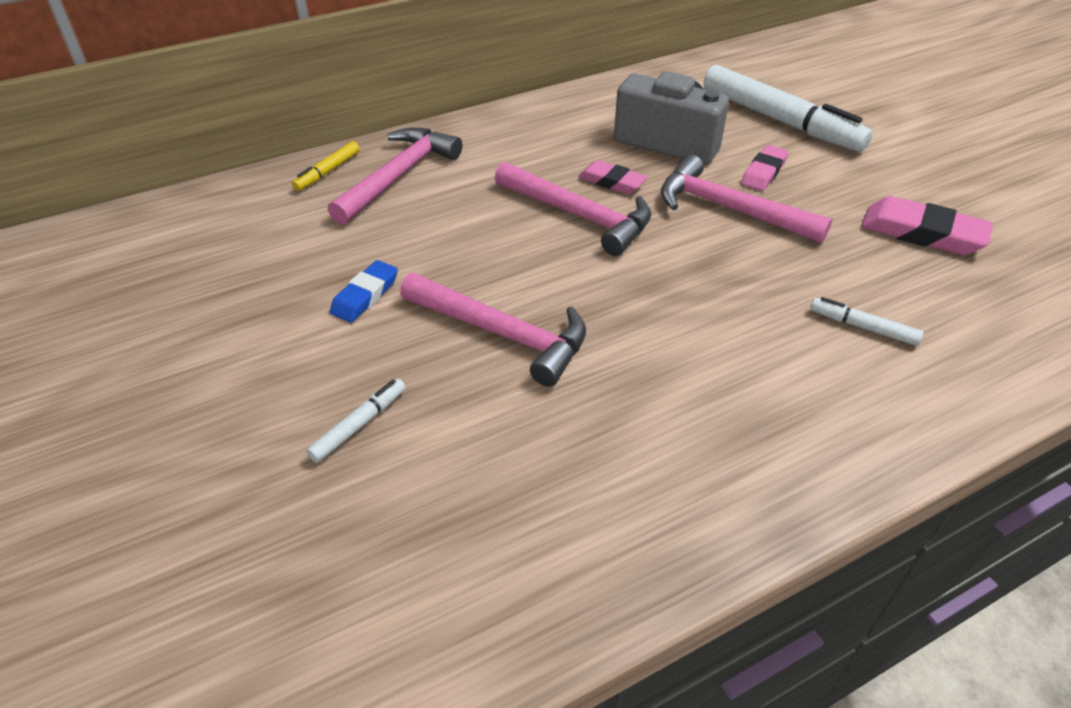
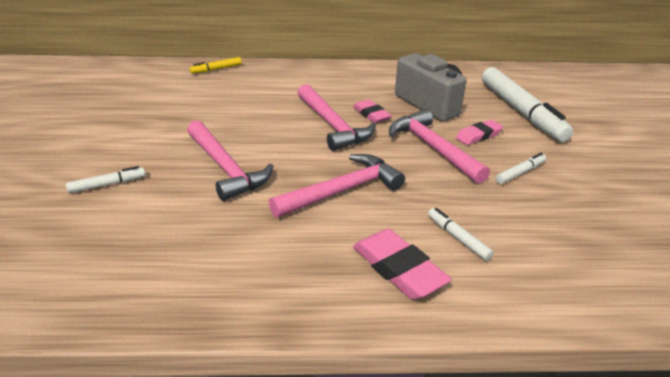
camera: 25 degrees right, 10 degrees down
pink hammer [328,127,462,225] -> pink hammer moved to [269,154,405,218]
blue eraser [330,260,398,323] -> none
pink eraser [861,196,993,255] -> pink eraser moved to [353,229,452,300]
none -> white marker [496,153,546,184]

